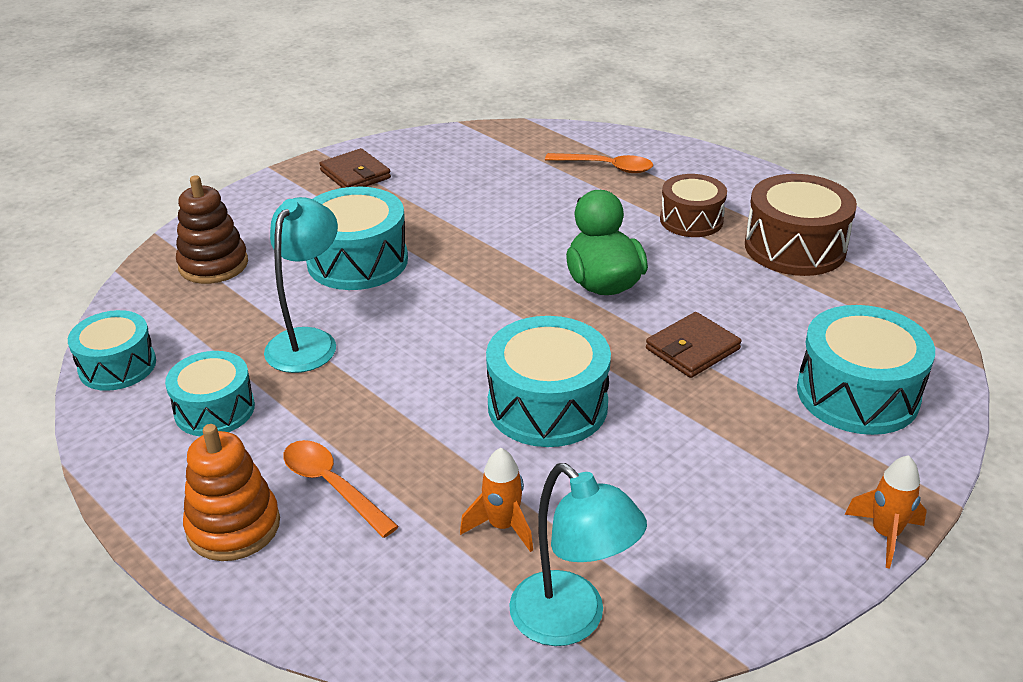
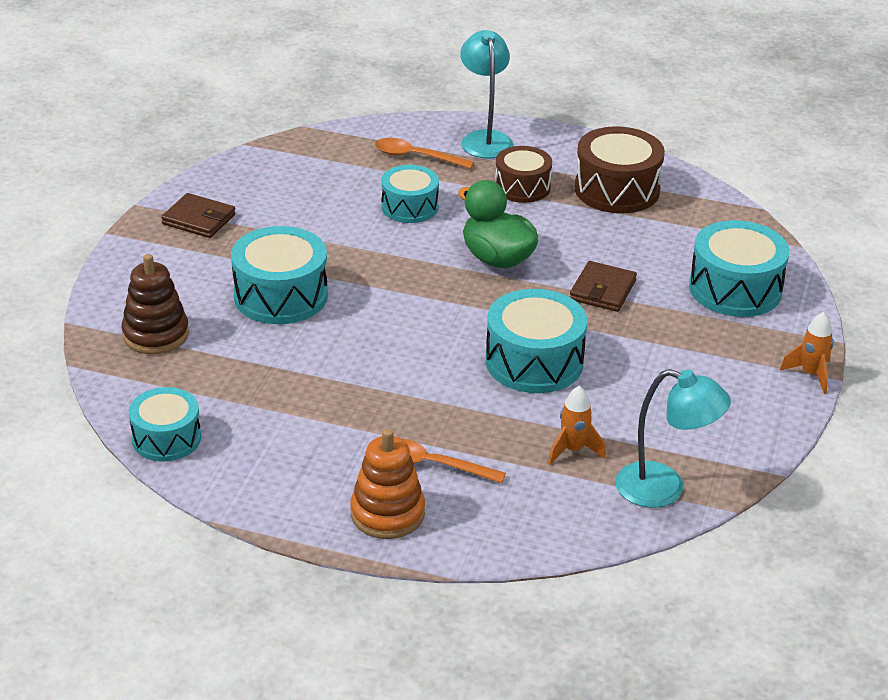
camera: 30 degrees left, 0 degrees up
turquoise drum [165,351,255,437] -> turquoise drum moved to [381,165,439,223]
turquoise lamp [264,197,338,373] -> turquoise lamp moved to [460,30,513,158]
orange spoon [545,153,653,173] -> orange spoon turned 150 degrees counterclockwise [375,138,474,169]

